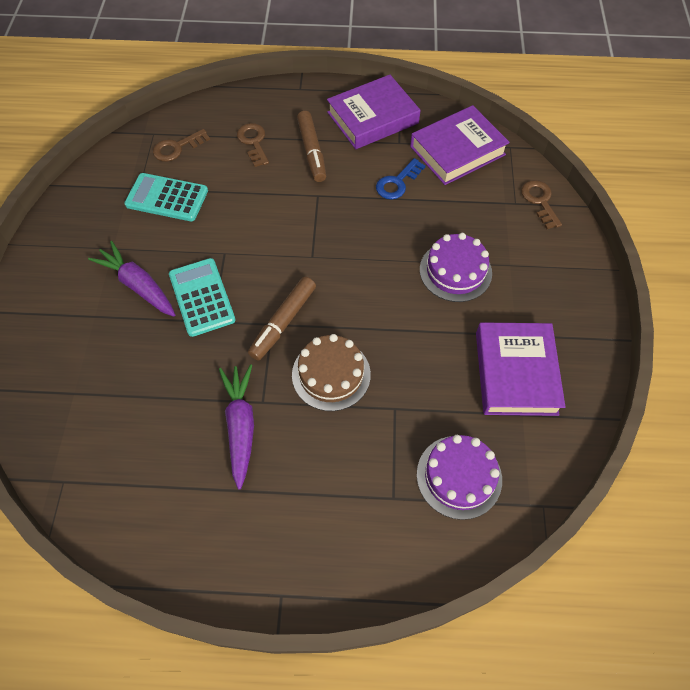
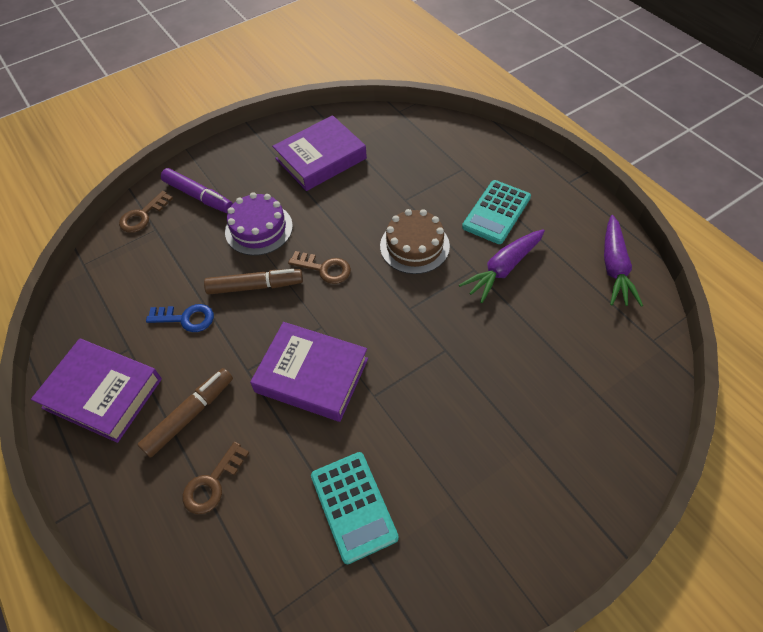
camera: 125 degrees left, 5 degrees down
purple carrot [88,241,175,317] -> purple carrot moved to [604,215,643,307]
brown key [153,129,210,162] -> brown key moved to [288,251,351,284]
turquoise calculator [169,258,236,337] -> turquoise calculator moved to [462,180,531,244]
brown marker [248,277,316,361] -> brown marker moved to [204,269,303,294]
purple book [410,105,510,185] -> purple book moved to [250,322,368,422]
purple cake [417,435,502,520] -> none
none -> purple marker [161,168,233,213]

